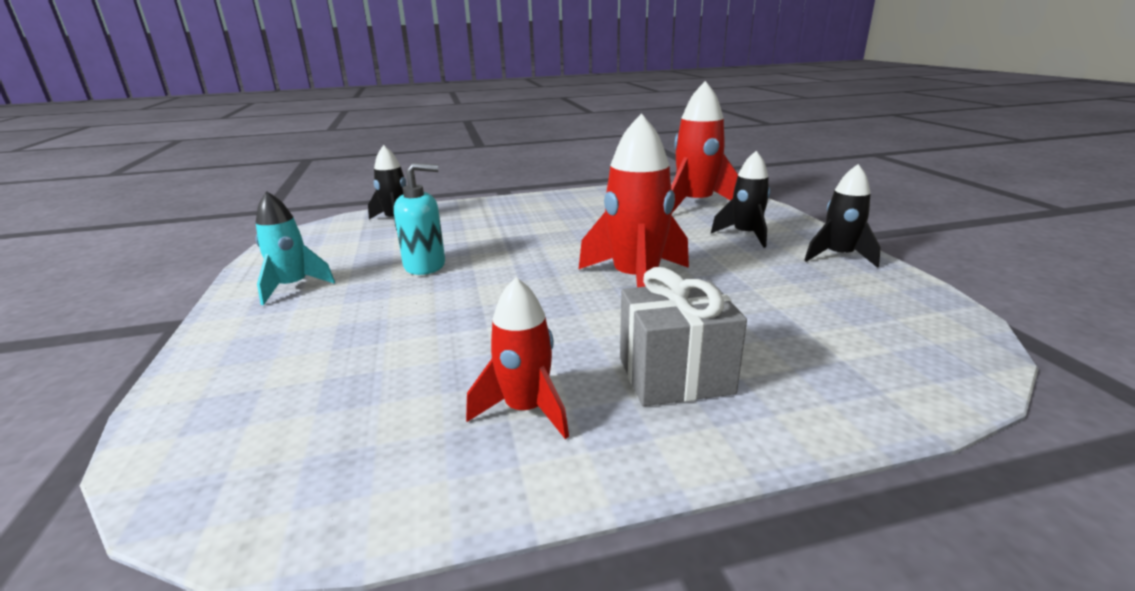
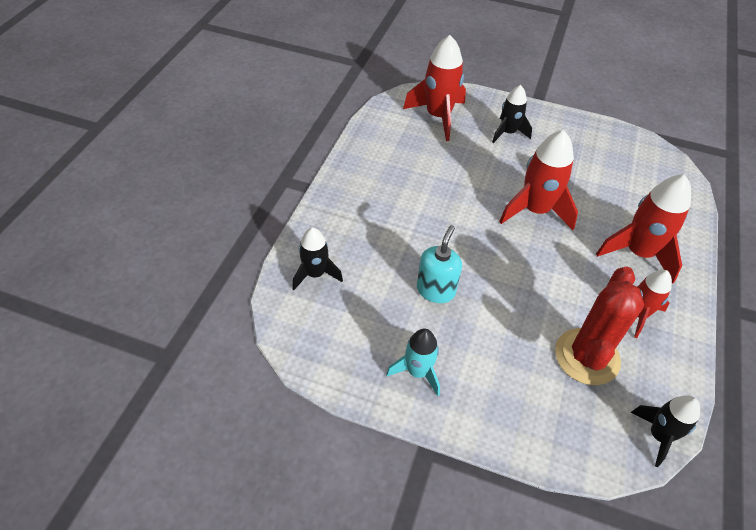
camera: 60 degrees left, 25 degrees up
grey gift [620,267,747,406] -> red rocket [596,174,691,284]
black rocket [804,164,881,268] -> black rocket moved to [631,396,700,467]
none -> red cactus [555,267,644,385]

